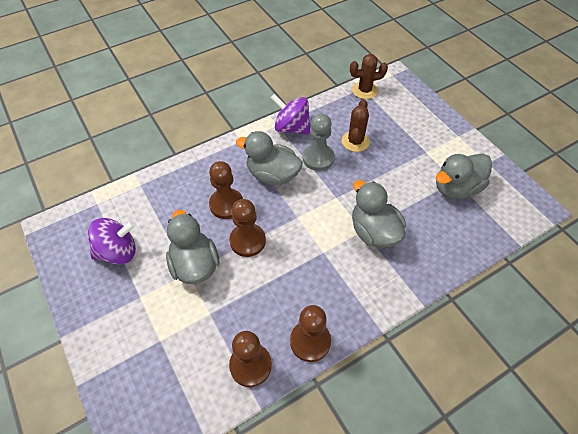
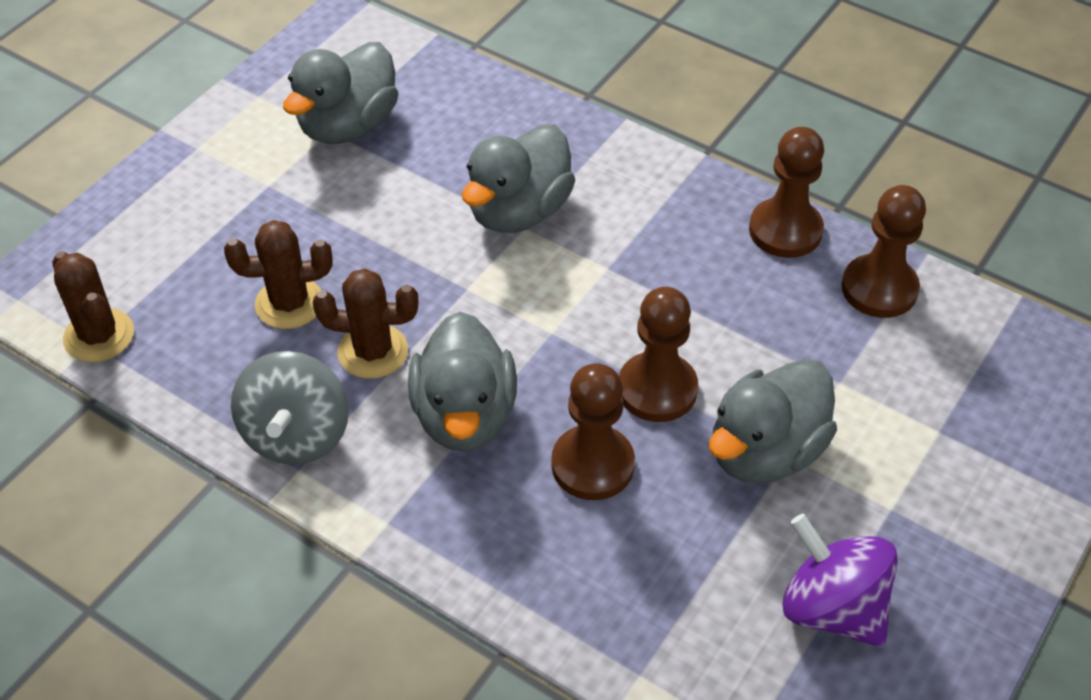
camera: 115 degrees left, 5 degrees down
purple spinning top [271,94,311,135] -> grey spinning top [231,351,349,465]
grey pawn [303,113,335,171] -> brown cactus [313,268,418,379]
grey duck [436,154,492,199] -> grey duck turned 90 degrees clockwise [283,42,398,144]

